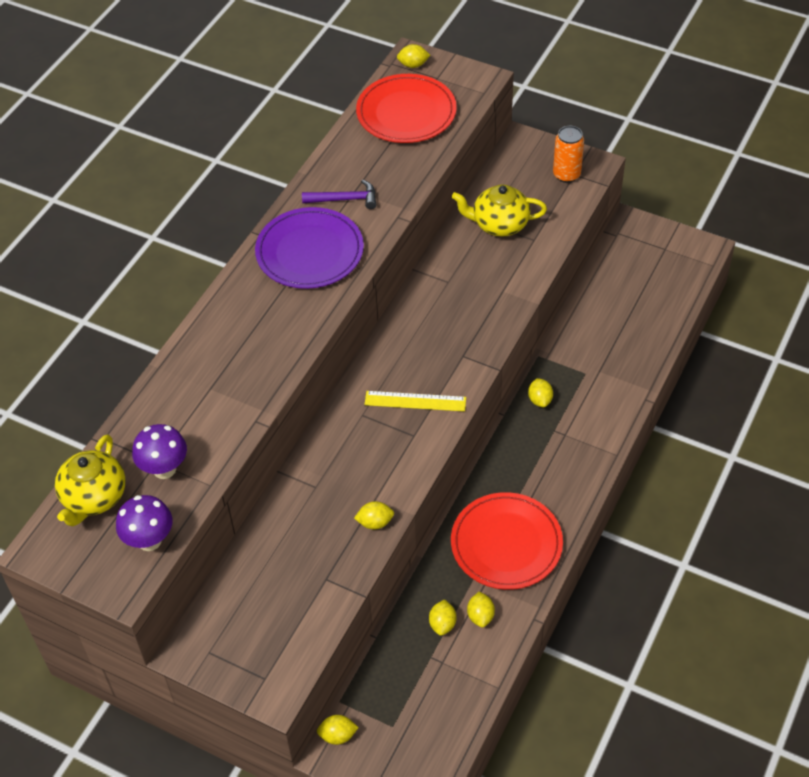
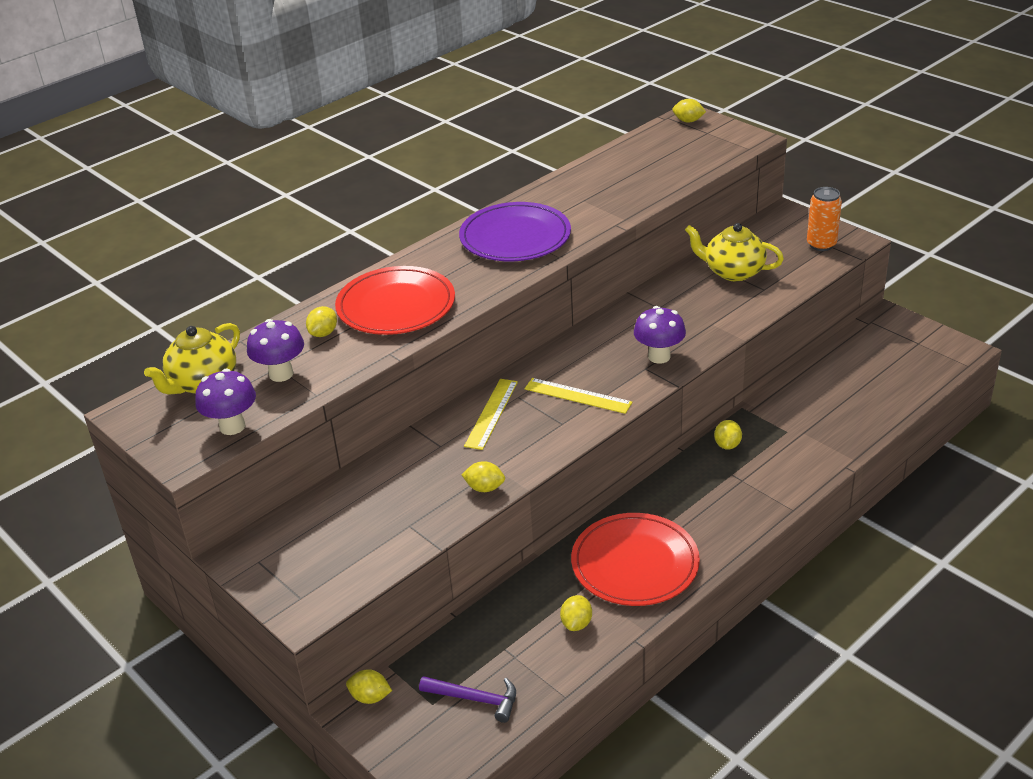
camera: 20 degrees right, 15 degrees down
purple hammer [302,180,376,209] -> purple hammer moved to [419,676,516,723]
red plate [356,74,457,143] -> red plate moved to [335,266,455,335]
yellow lemon [429,600,456,636] -> yellow lemon moved to [306,306,337,337]
none -> yellow ruler [464,379,518,450]
none -> purple mushroom [634,306,686,364]

